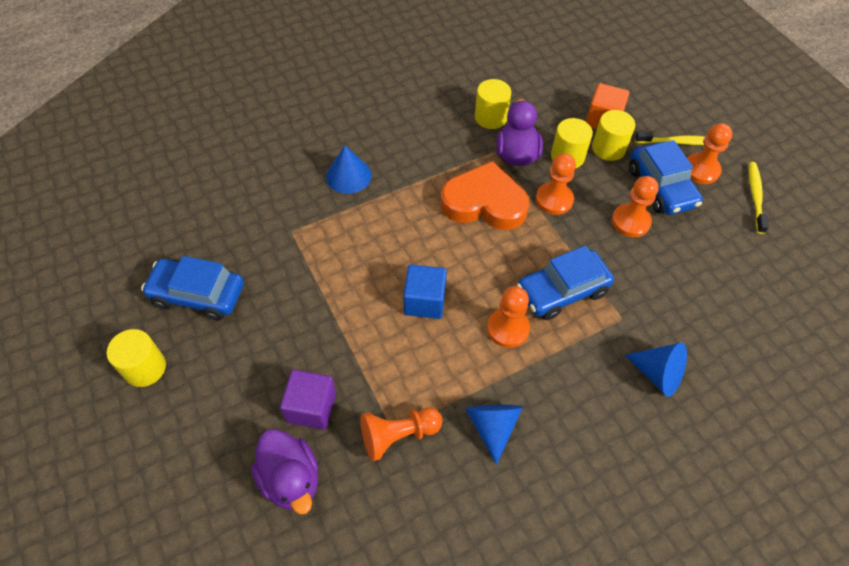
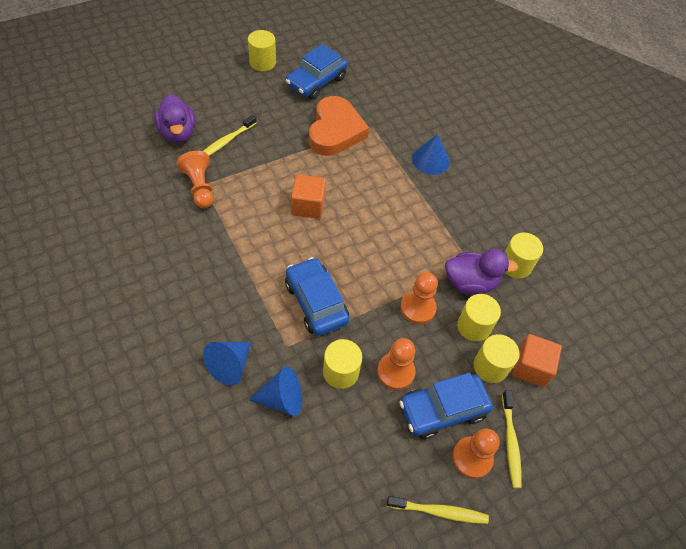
camera: 85 degrees right, 0 degrees up
blue car [141,256,244,321] -> blue car turned 150 degrees counterclockwise [286,44,347,100]
purple duck [251,429,318,515] -> purple duck turned 75 degrees counterclockwise [154,94,195,143]
purple cube [280,370,336,430] -> yellow toothbrush [203,115,257,156]
blue cube [403,264,447,319] -> orange cube [291,174,326,219]
orange heart [441,161,529,230] -> orange heart moved to [309,96,369,156]
blue cone [465,405,523,465] -> blue cone moved to [249,366,302,416]
orange pawn [487,286,530,348] -> none
none -> yellow cylinder [323,339,362,389]

